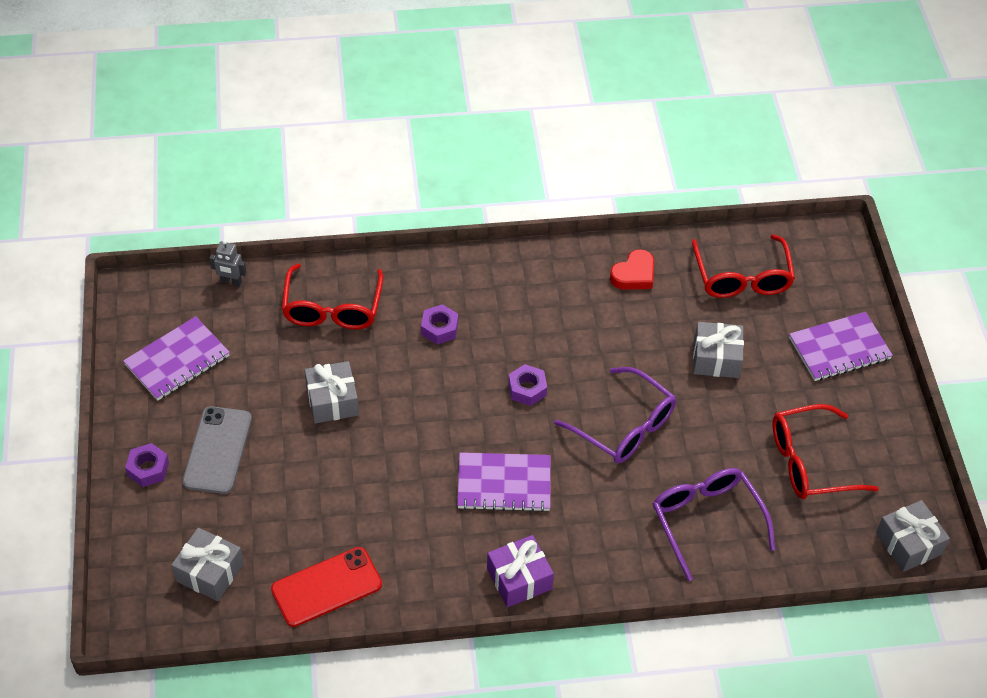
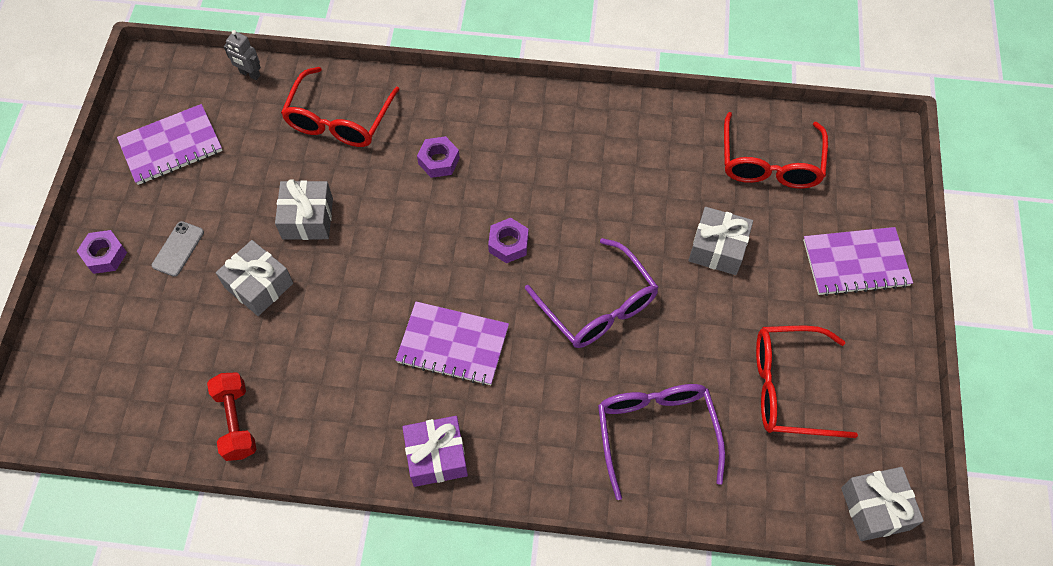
camera: 15 degrees right, 10 degrees up
grey gift [171,528,244,601] -> grey gift moved to [216,240,293,316]
grey phone [182,406,252,494] -> grey phone [152,221,204,277], size x0.57
red phone [271,547,382,627] -> red dumbbell [207,372,257,461]
red heart [610,249,654,290] -> none

